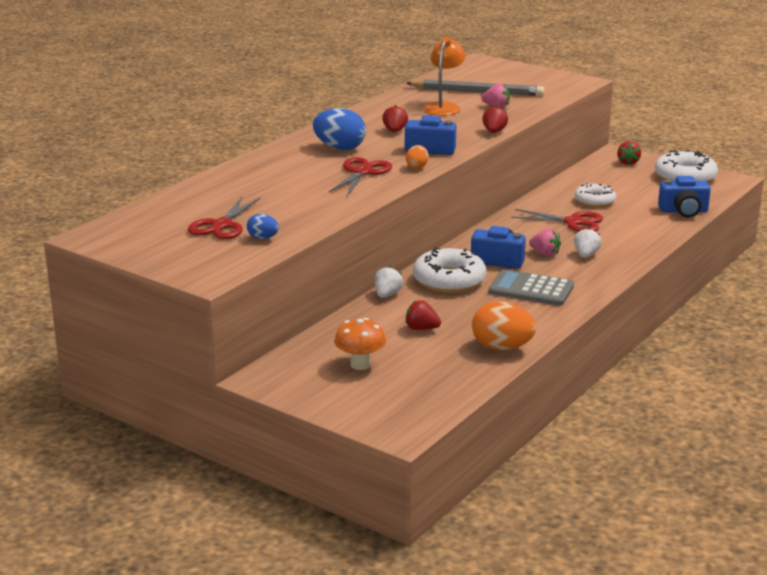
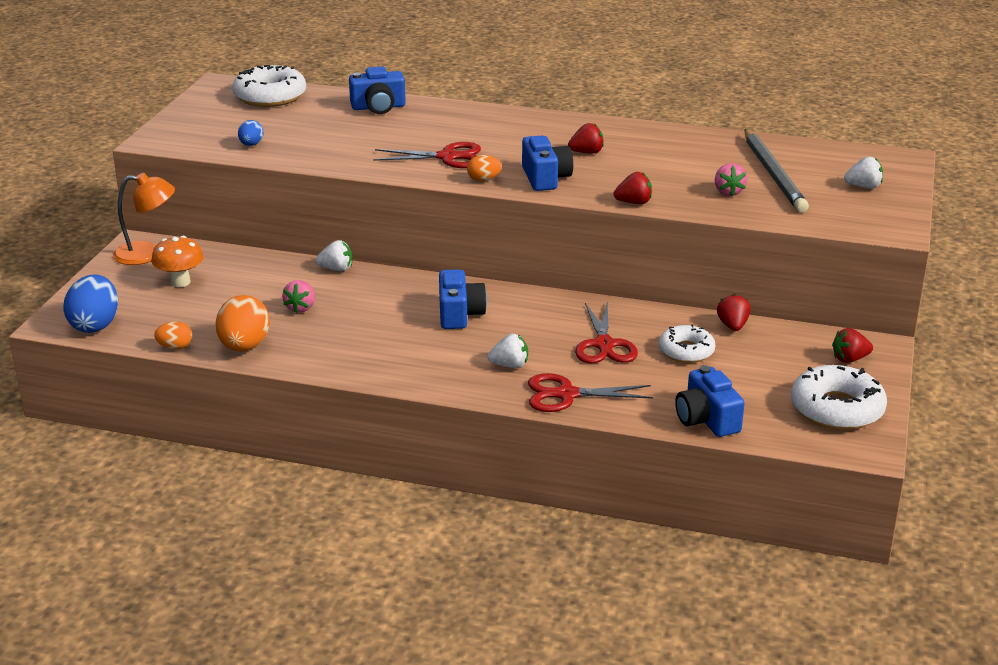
camera: 70 degrees right, 5 degrees up
red scissors [188,197,261,239] -> red scissors moved to [528,373,653,412]
blue egg [313,108,366,150] -> blue egg moved to [63,274,118,333]
red strawberry [405,300,441,330] -> red strawberry moved to [717,294,751,331]
white donut [413,247,487,293] -> white donut moved to [232,65,306,107]
orange lamp [423,37,465,116] -> orange lamp moved to [113,173,175,265]
grey calculator [488,269,574,306] -> none
pink strawberry [529,228,561,256] -> pink strawberry moved to [282,280,315,313]
none -> orange egg [154,321,193,349]
none -> blue camera [349,66,406,114]
none -> white strawberry [844,156,883,189]

